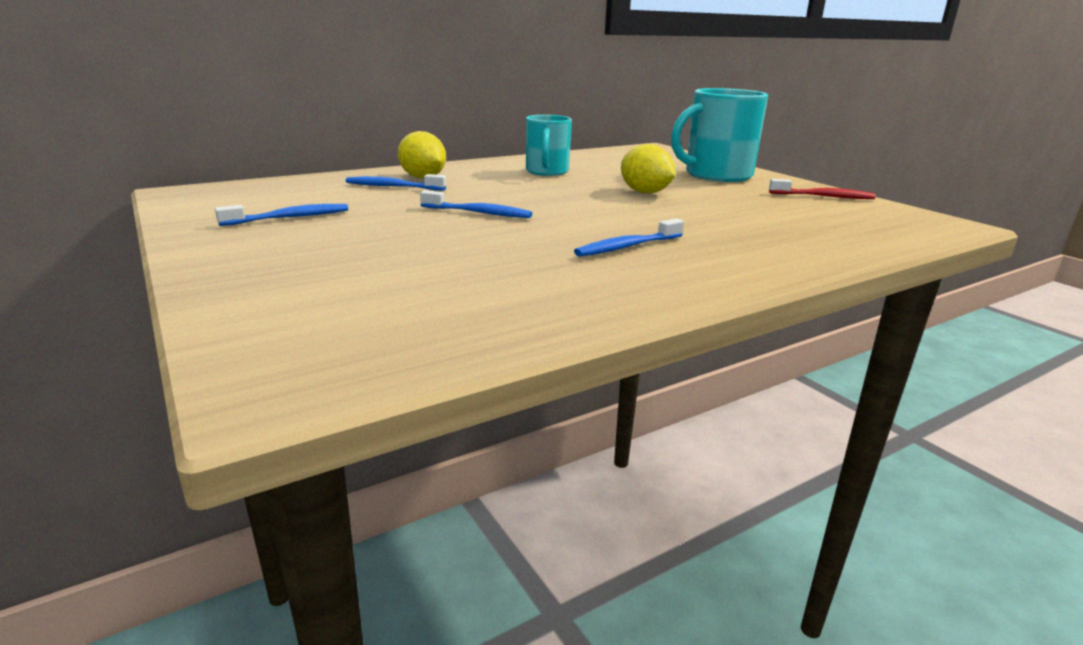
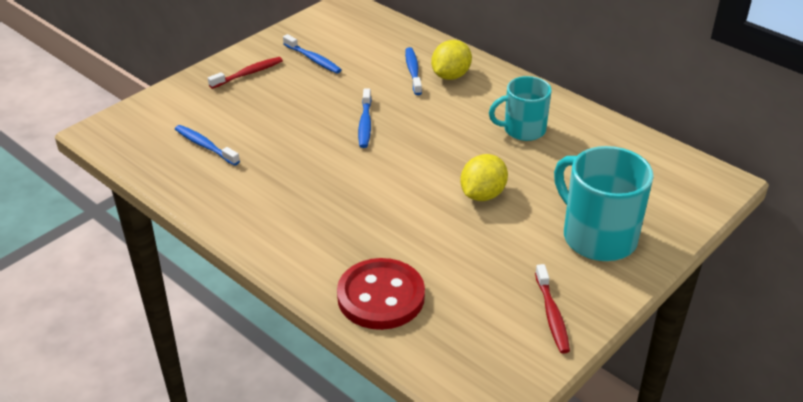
camera: 75 degrees right, 15 degrees up
blue toothbrush [574,218,684,257] -> blue toothbrush moved to [175,125,240,166]
none -> red toothbrush [208,57,283,89]
none -> red button [337,258,425,330]

